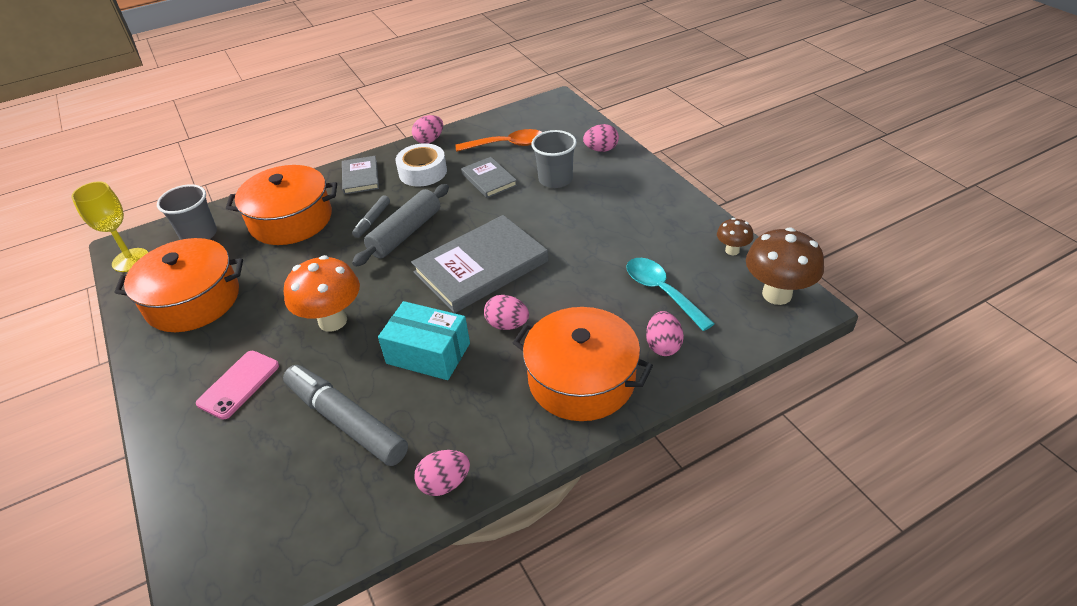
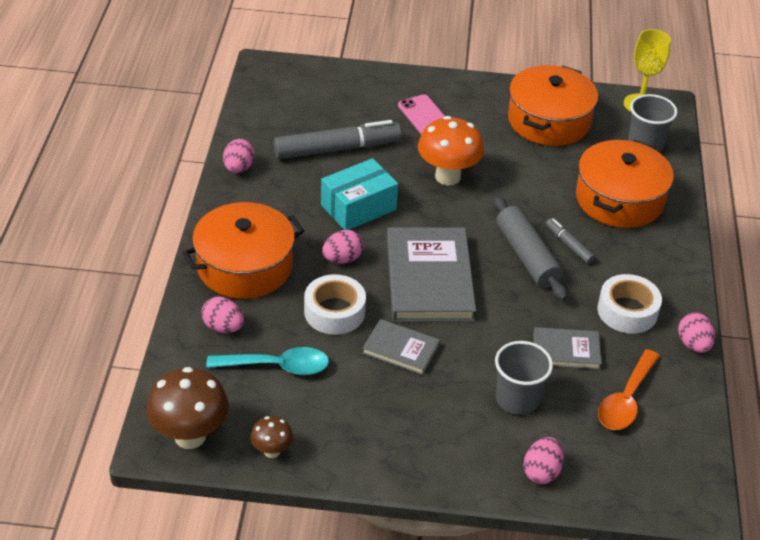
camera: 120 degrees right, 0 degrees up
grey book [342,156,379,195] -> grey book moved to [362,319,440,375]
none -> white tape [304,274,366,335]

